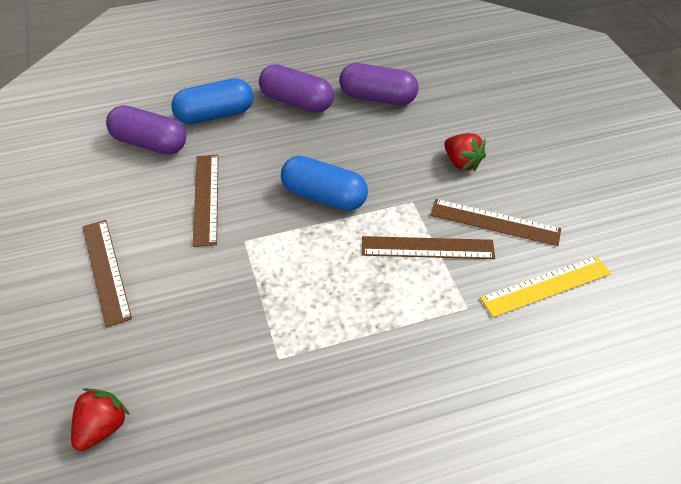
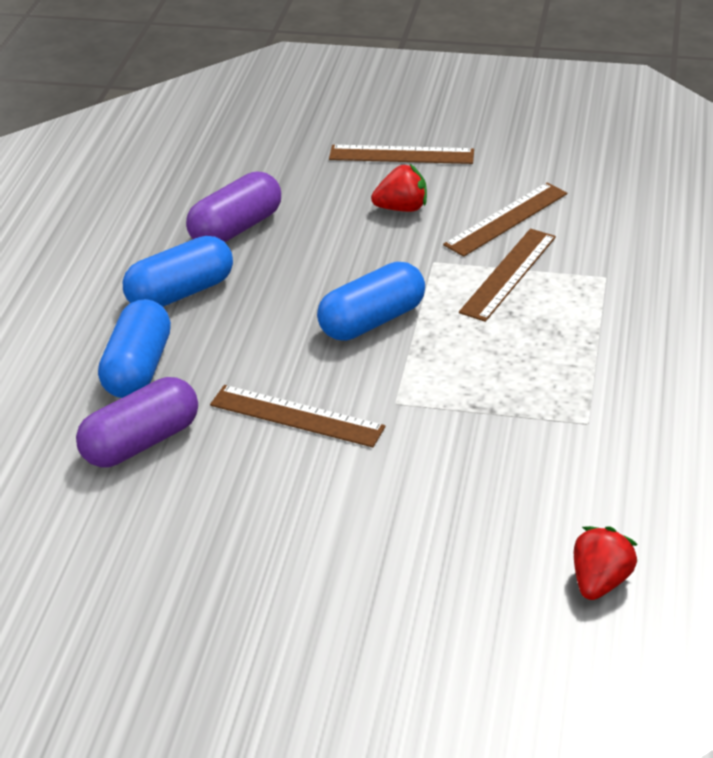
camera: 60 degrees left, 10 degrees down
red strawberry [71,388,130,451] -> red strawberry turned 60 degrees clockwise [574,526,638,600]
brown ruler [82,220,132,327] -> brown ruler moved to [329,145,474,164]
purple capsule [259,64,334,113] -> blue capsule [123,236,233,307]
yellow ruler [480,256,611,317] -> none

